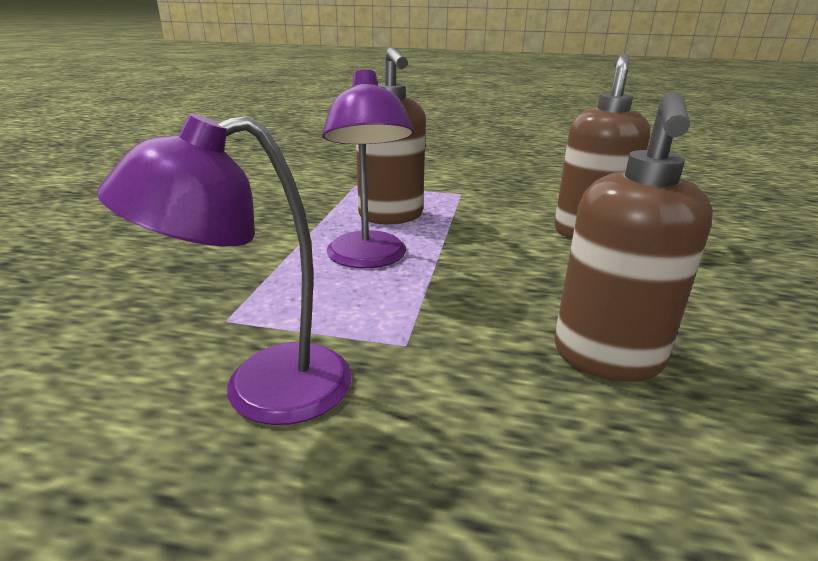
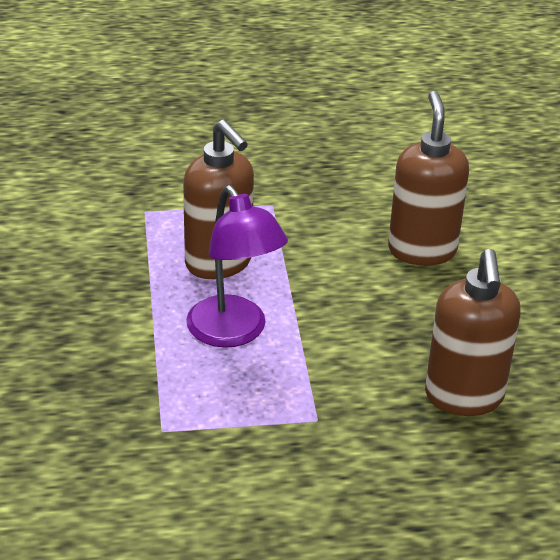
camera: 20 degrees left, 10 degrees up
purple lamp [97,113,352,425] -> none

